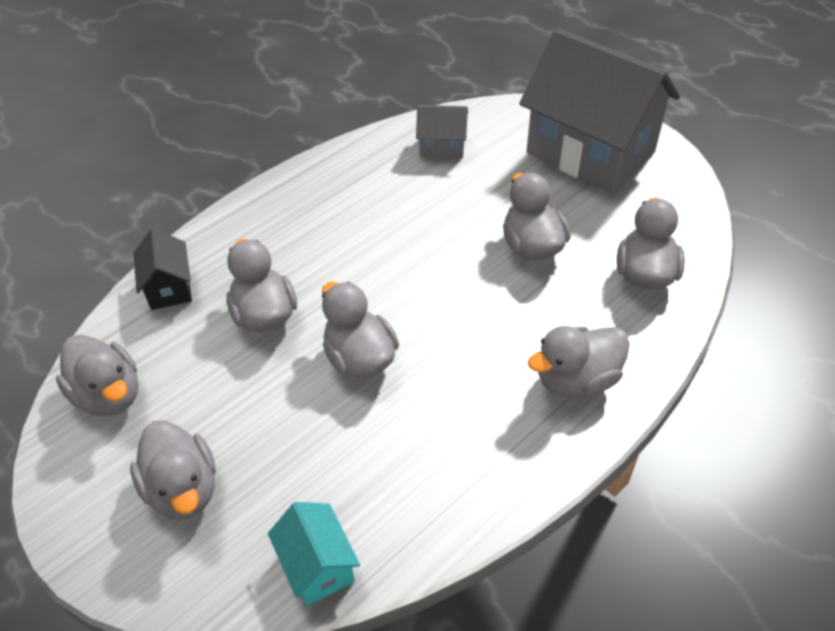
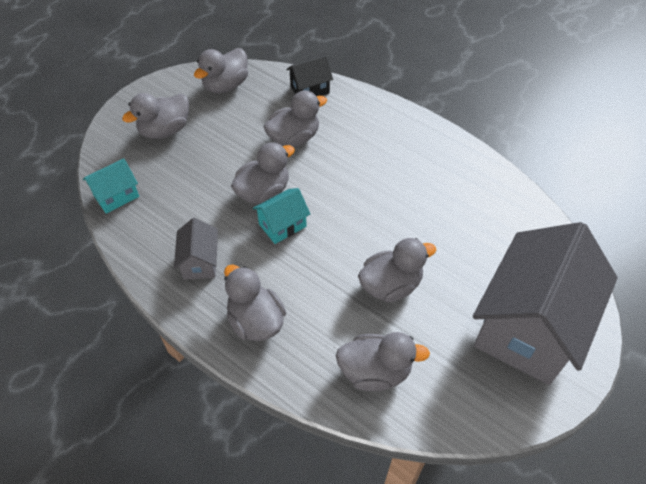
camera: 80 degrees right, 5 degrees up
grey house [416,105,468,159] -> grey house moved to [174,218,218,279]
none -> turquoise house [253,188,310,244]

